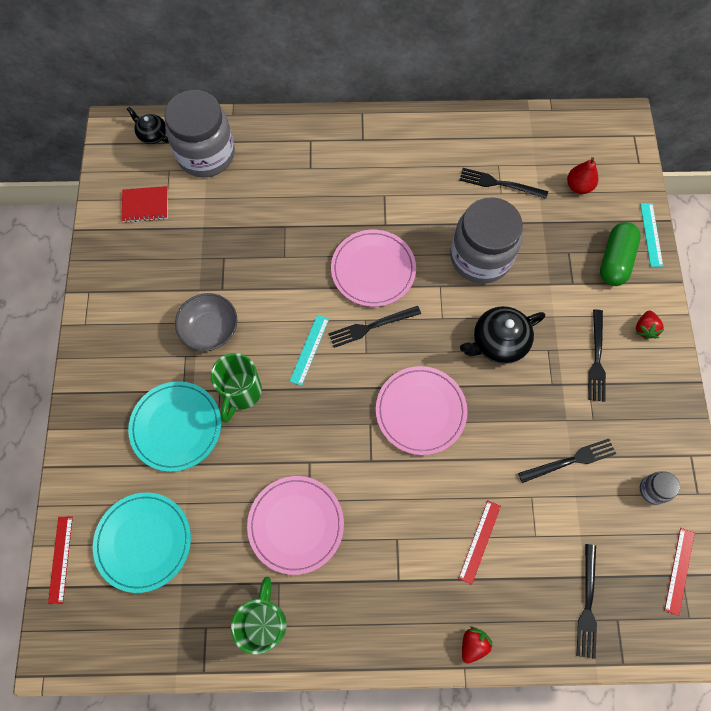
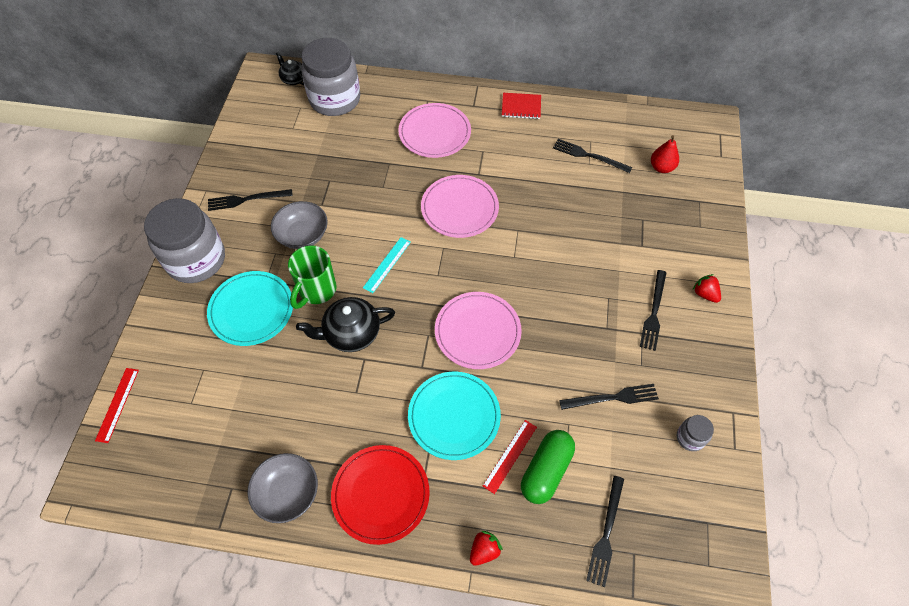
camera: 10 degrees right, 10 degrees down
turquoise plate [93,493,191,593] -> turquoise plate moved to [408,372,501,460]
red notebook [122,186,167,223] -> red notebook moved to [502,93,541,119]
green mug [231,577,287,654] -> grey bowl [248,453,318,523]
pink plate [247,476,344,575] -> pink plate moved to [398,103,471,158]
black fork [328,306,421,348] -> black fork moved to [208,189,293,211]
grey jar [450,197,523,284] -> grey jar moved to [144,198,225,283]
black teapot [460,306,545,364] -> black teapot moved to [296,297,395,352]
green capsule [600,222,641,286] -> green capsule moved to [521,430,575,504]
red strawberry [636,310,664,340] -> red strawberry turned 120 degrees clockwise [693,274,721,303]
turquoise ruler [640,203,663,267] -> none
red ruler [664,528,695,616] -> none
none -> red plate [331,445,430,545]

